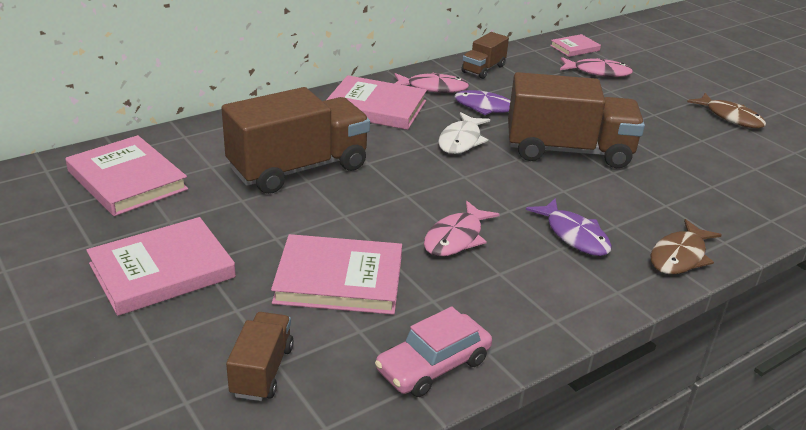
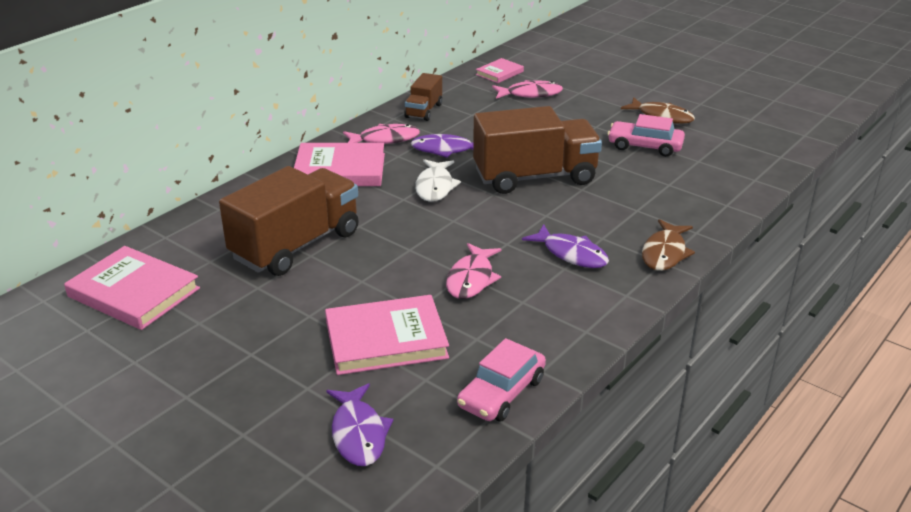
camera: 15 degrees left, 0 degrees up
pink book [86,217,236,316] -> none
brown truck [226,312,294,401] -> purple fish [326,383,393,466]
none -> pink car [608,114,685,157]

